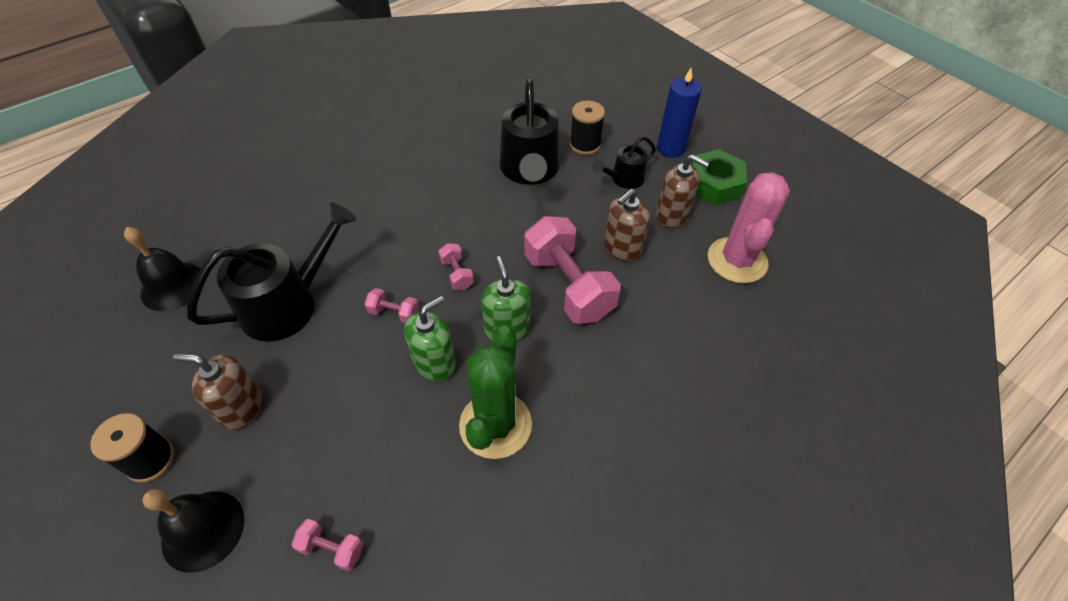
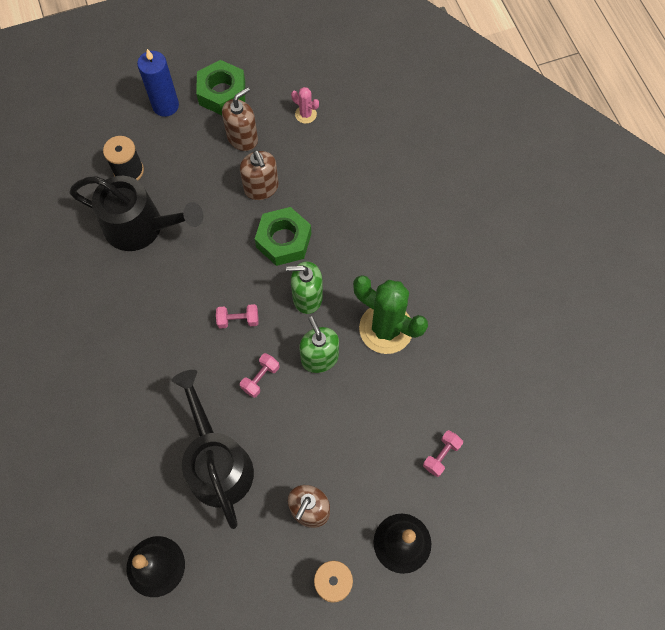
camera: 70 degrees left, 15 degrees up
pink dumbbell [524,216,621,324] -> green nut [255,207,311,266]
black watering can [592,136,656,189] -> none
pink cactus [708,172,790,283] -> pink cactus [291,87,319,124], size x0.45

